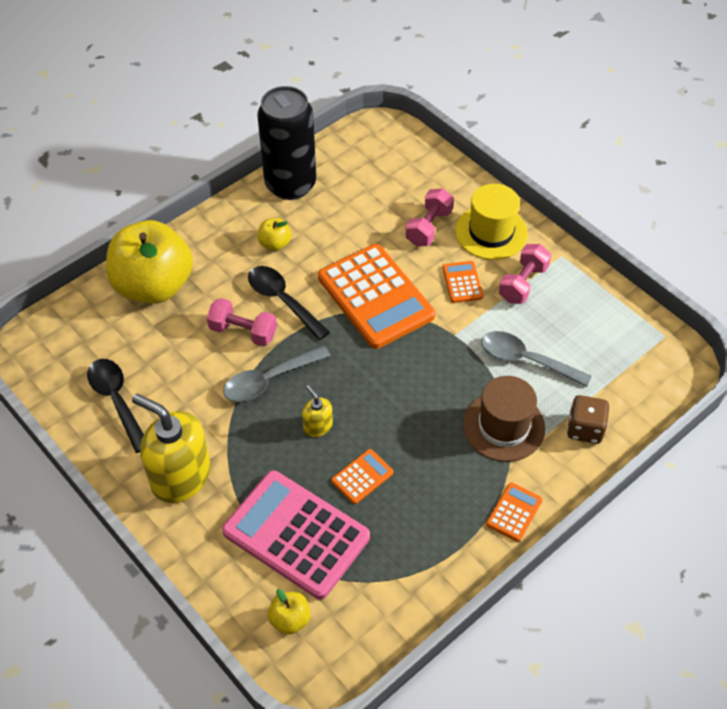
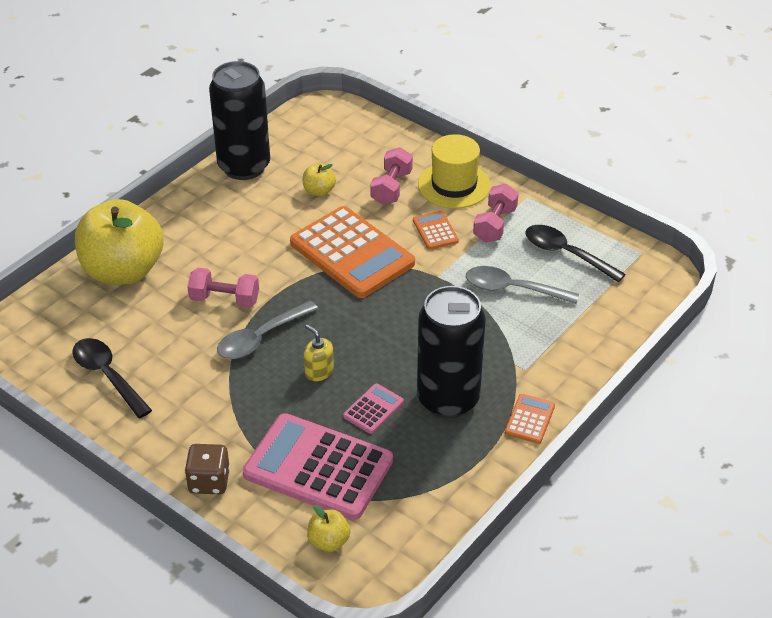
camera: 10 degrees left, 10 degrees down
yellow soap dispenser [132,394,211,503] -> none
black spoon [248,266,330,340] -> black spoon moved to [525,225,626,282]
yellow apple [258,218,291,251] -> yellow apple moved to [303,163,336,197]
orange calculator [331,449,393,504] -> pink calculator [343,384,404,434]
brown hat [463,376,545,462] -> none
brown dice [567,395,609,444] -> brown dice moved to [185,444,230,494]
none -> black can [417,286,486,418]

